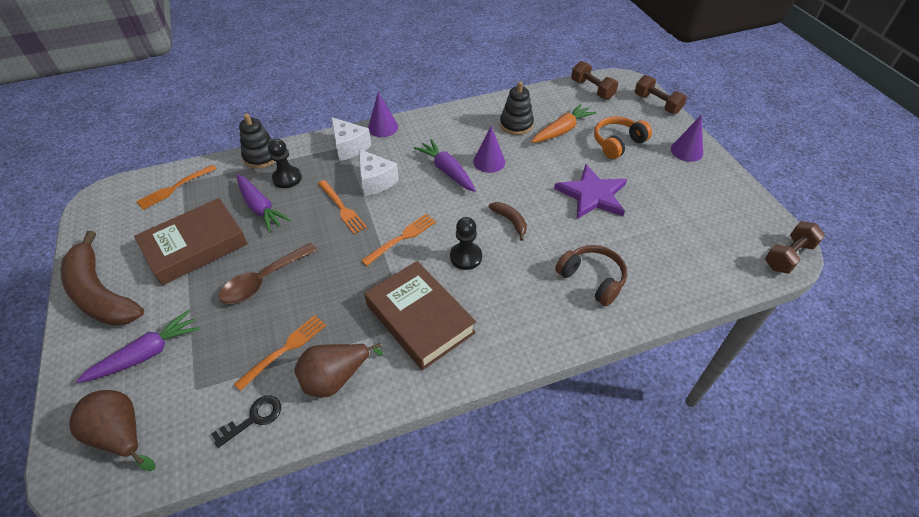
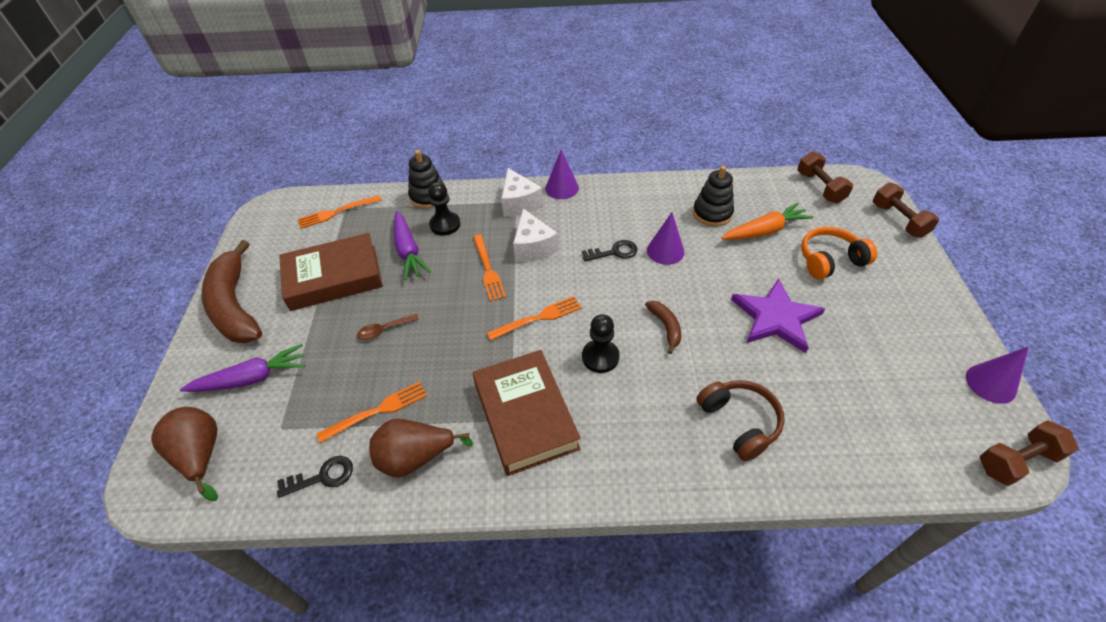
camera: 20 degrees right, 0 degrees up
brown spoon [219,243,317,304] -> brown spoon [357,314,419,340], size x0.55
purple carrot [414,139,476,192] -> black key [582,240,637,261]
purple cone [671,115,703,162] -> purple cone moved to [966,347,1029,404]

